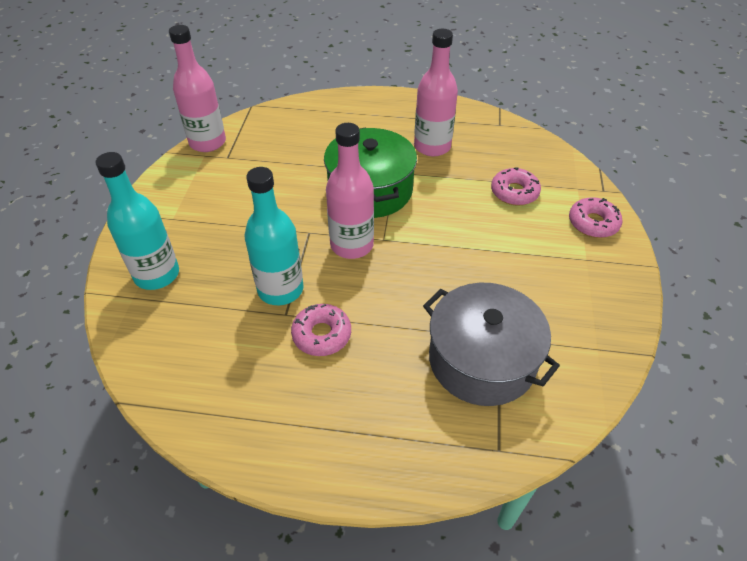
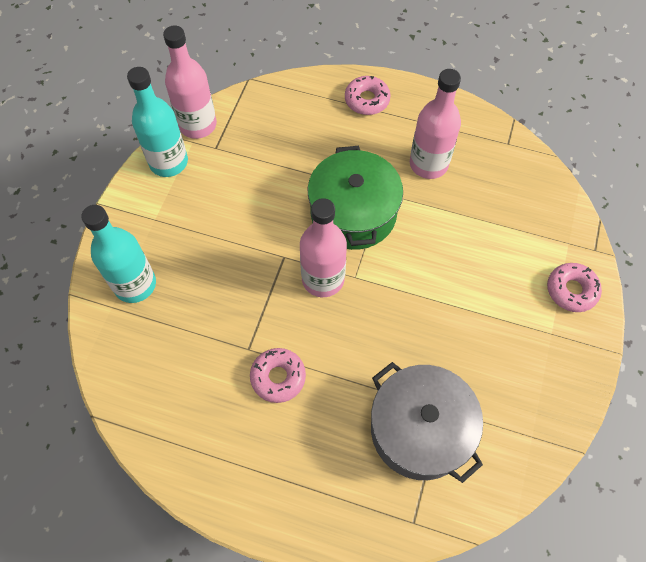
camera: 10 degrees right, 15 degrees up
turquoise bottle [245,167,304,305] -> turquoise bottle moved to [127,67,188,177]
pink donut [491,167,541,206] -> pink donut moved to [345,76,390,115]

